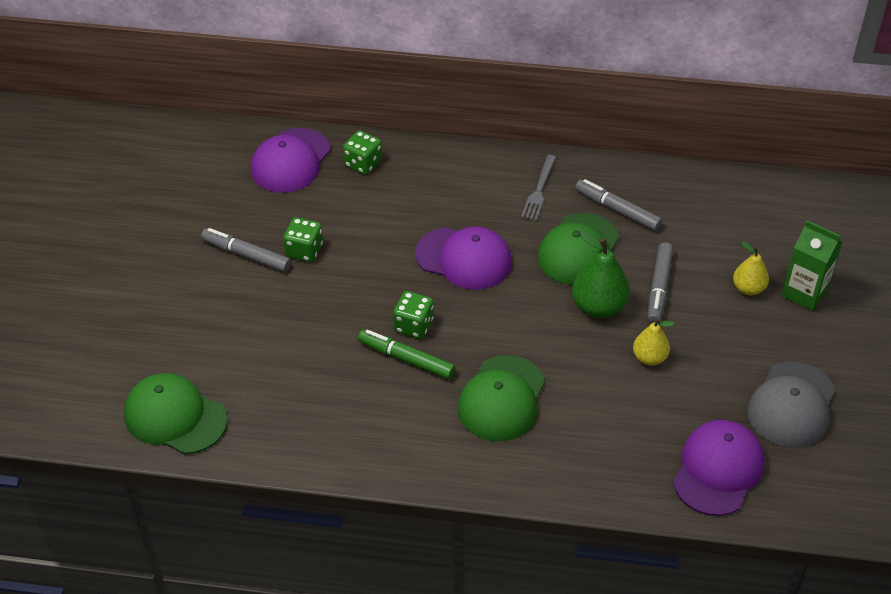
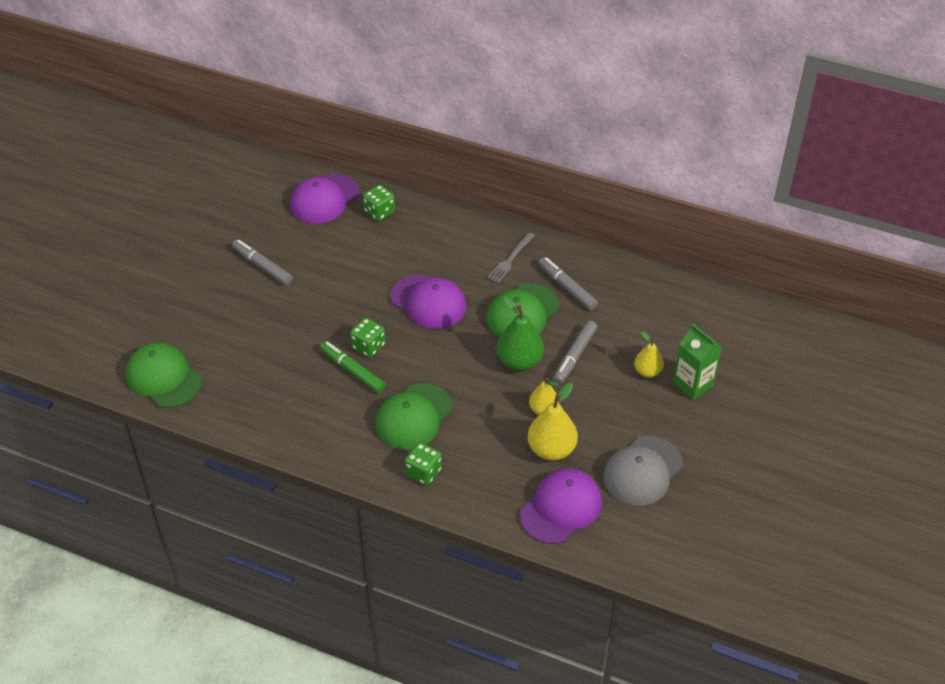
camera: 15 degrees right, 0 degrees up
green dice [283,217,323,262] -> green dice moved to [405,442,442,485]
none -> yellow pear [527,382,578,461]

